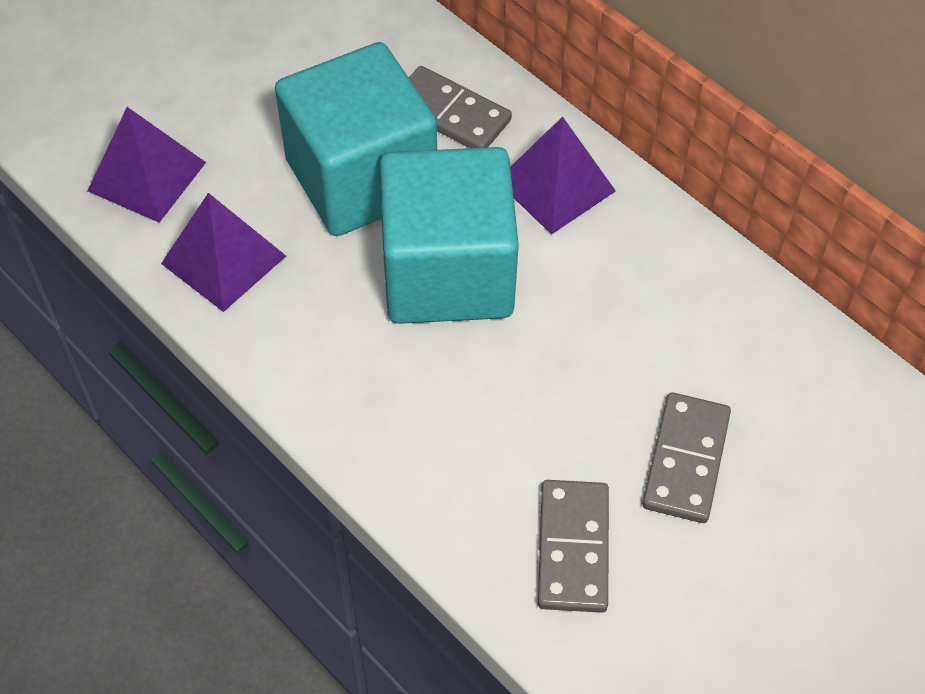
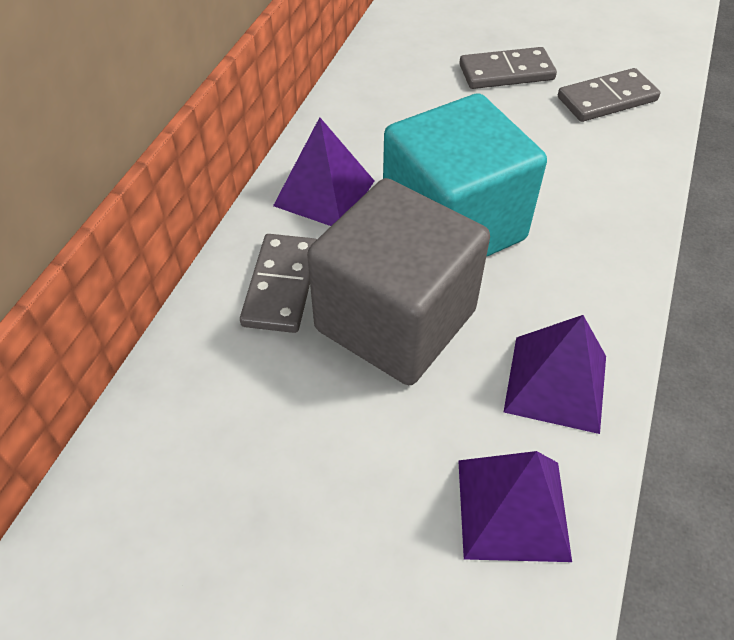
camera: 115 degrees left, 5 degrees down
turquoise cube [275,42,437,236] -> grey cube [307,178,490,385]

